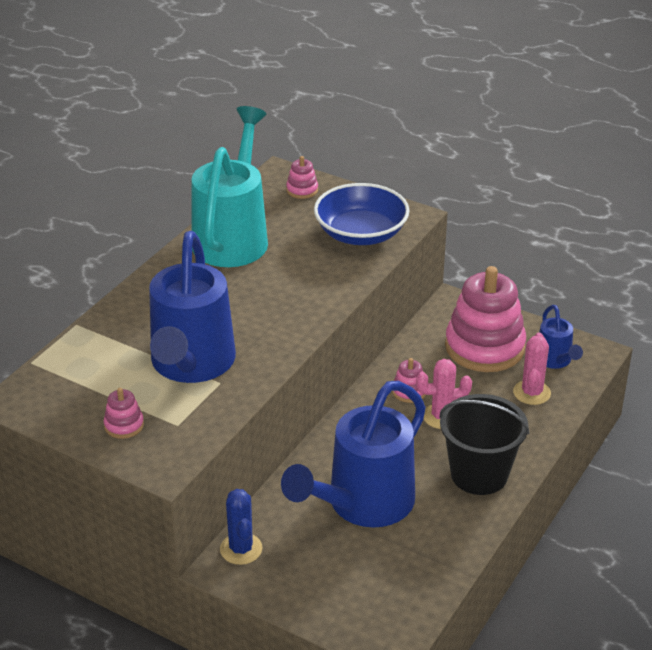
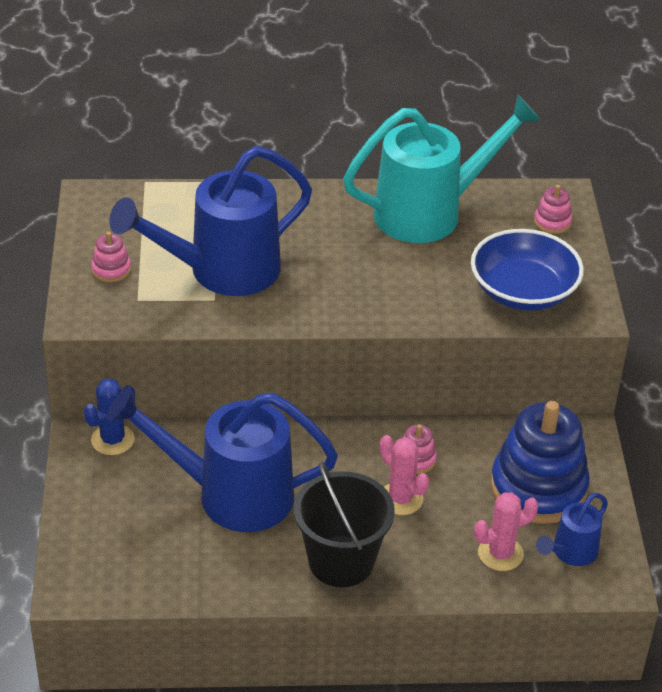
camera: 55 degrees right, 5 degrees up
pink stacking toy [445,266,526,372] -> blue stacking toy [490,401,590,524]

